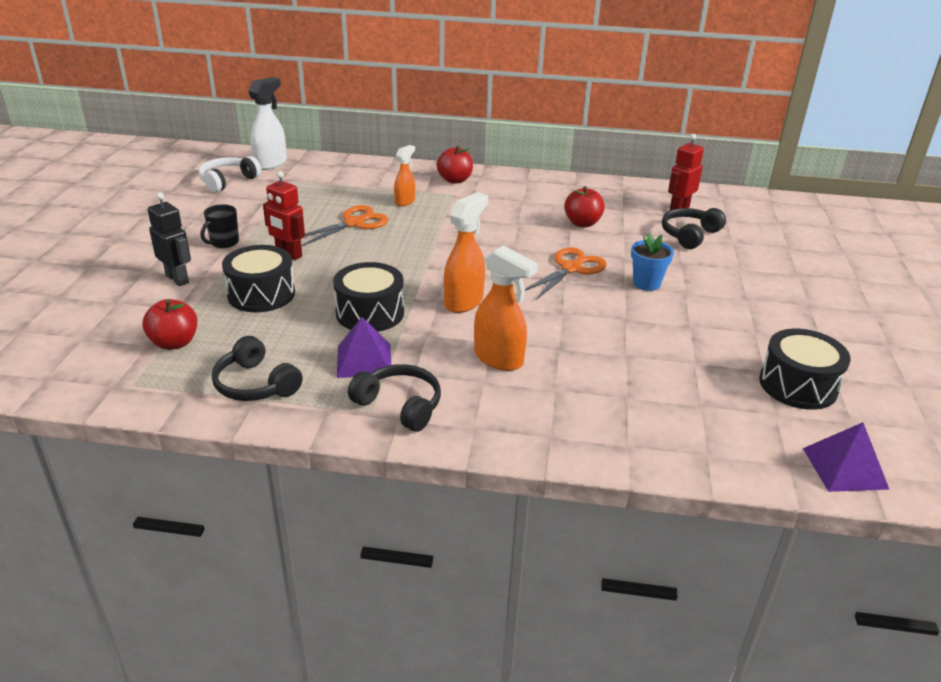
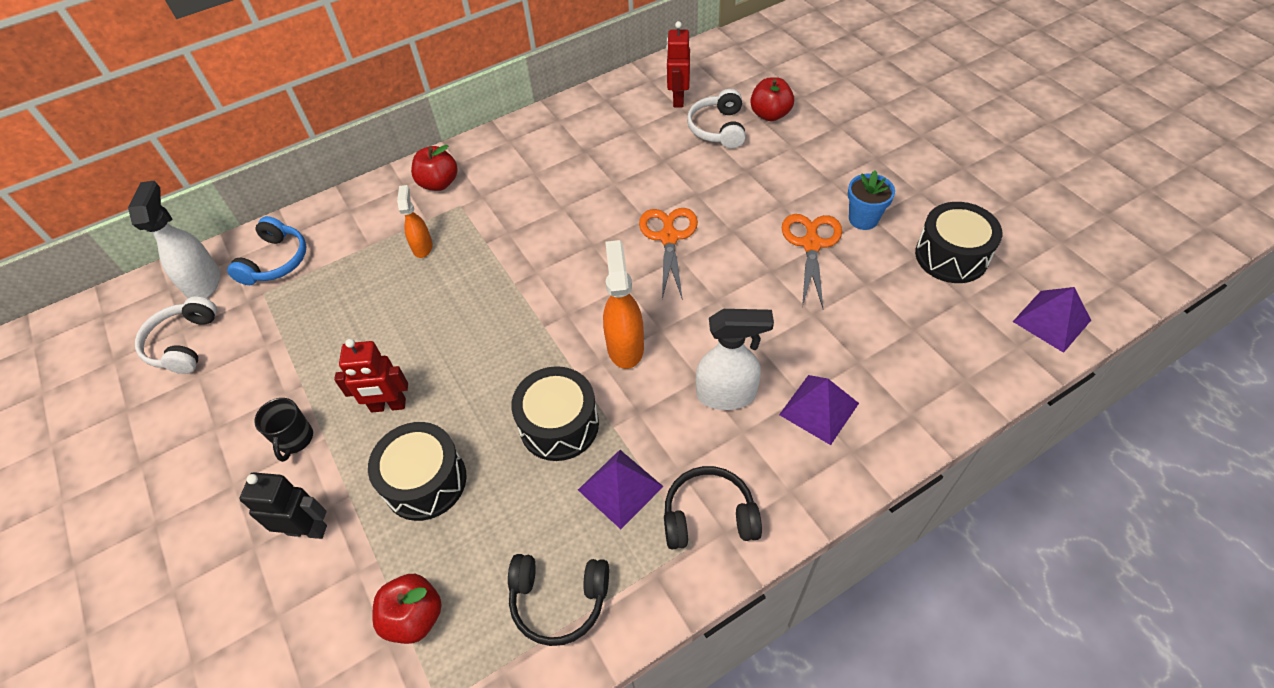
camera: 35 degrees left, 20 degrees up
orange scissors [301,205,389,246] -> orange scissors moved to [782,214,842,308]
orange spray bottle [474,245,538,371] -> white spray bottle [696,309,774,410]
red apple [564,186,605,227] -> red apple moved to [750,77,794,121]
blue flower pot [631,233,674,291] -> blue flower pot moved to [848,170,895,230]
black headphones [662,208,726,249] -> white headphones [687,89,746,149]
none -> blue headphones [227,216,306,285]
none -> purple pyramid [779,375,859,445]

